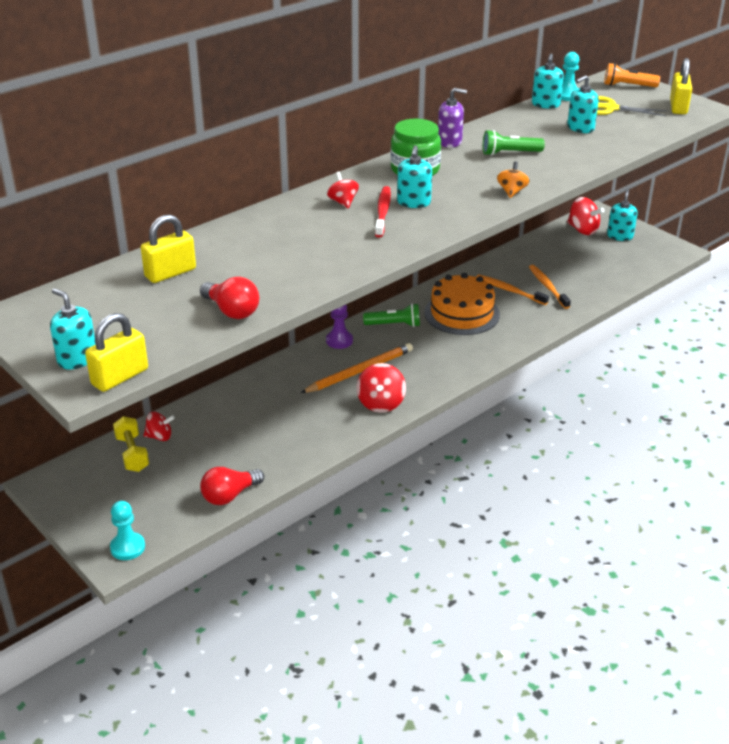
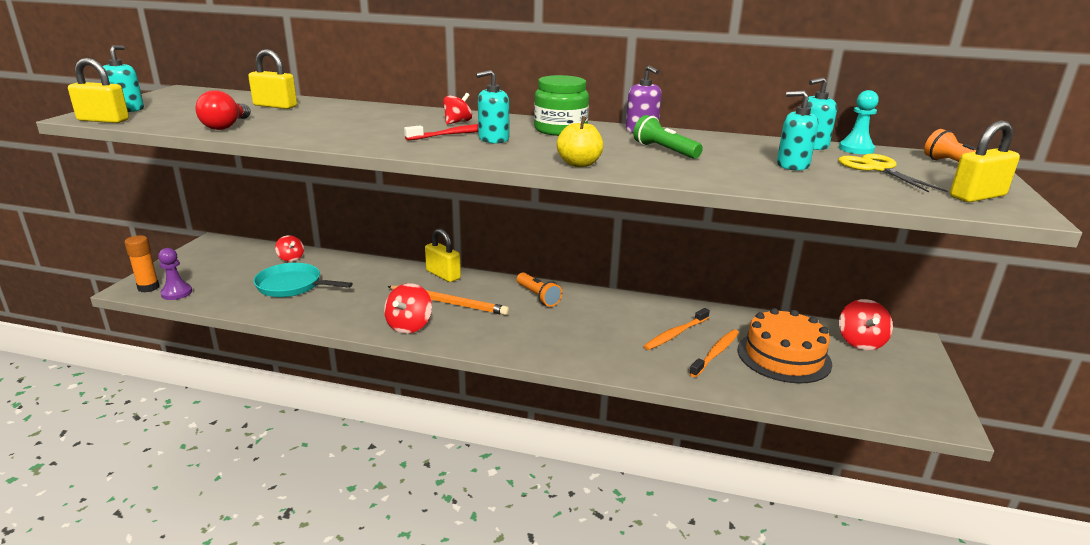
camera: 55 degrees right, 10 degrees down
turquoise pawn [110,501,145,560] -> orange glue stick [125,235,159,292]
yellow dumbbell [113,416,149,472] -> none
red light bulb [200,467,264,505] -> none
purple pawn [326,305,353,349] -> purple pawn moved to [158,248,192,300]
red spinning top [357,363,406,413] -> red spinning top turned 45 degrees counterclockwise [384,283,432,334]
green flashlight [363,303,420,327] -> orange flashlight [517,272,562,307]
orange cake [424,273,500,335] -> orange cake moved to [738,308,832,384]
orange toothbrush [476,274,549,305] -> orange toothbrush turned 135 degrees counterclockwise [644,308,710,350]
orange spinning top [497,162,529,198] -> yellow apple [557,116,603,167]
turquoise soap dispenser [607,189,638,241] -> none
none -> turquoise pan [253,263,353,297]
none -> yellow padlock [425,228,461,282]

